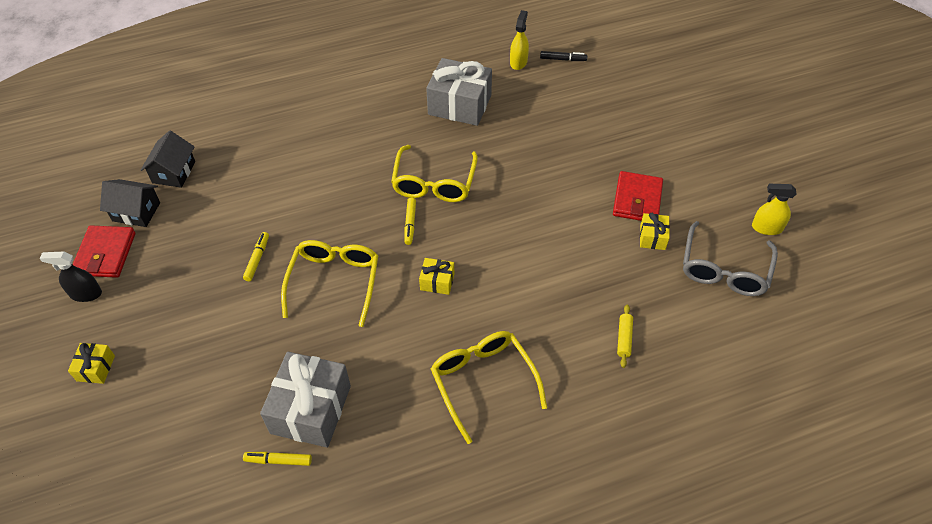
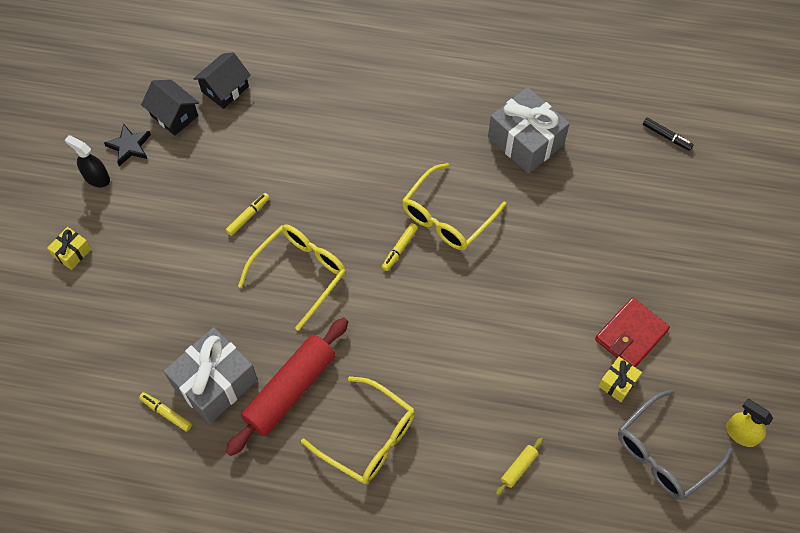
camera: 30 degrees right, 10 degrees up
red wallet [73,226,136,278] -> black star [104,123,151,166]
yellow gift [419,258,454,295] -> none
yellow glasses [431,331,547,444] -> yellow glasses turned 120 degrees clockwise [301,376,415,484]
yellow spray bottle [510,10,529,70] -> none
none -> red rolling pin [226,317,348,456]

